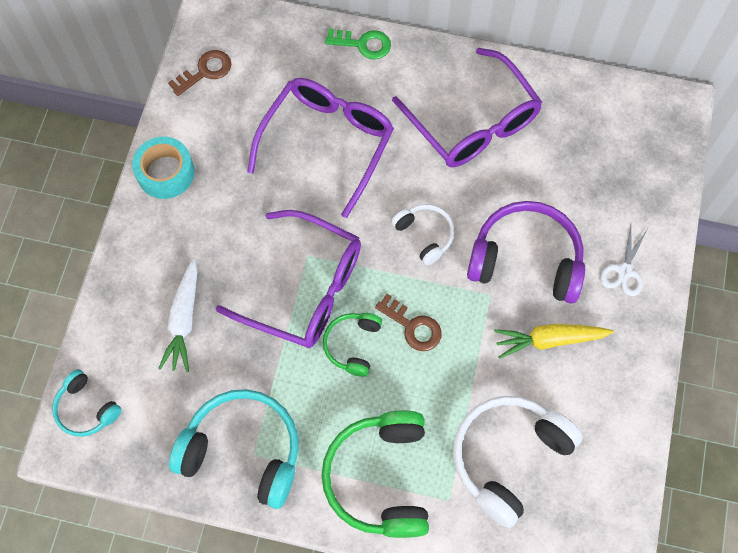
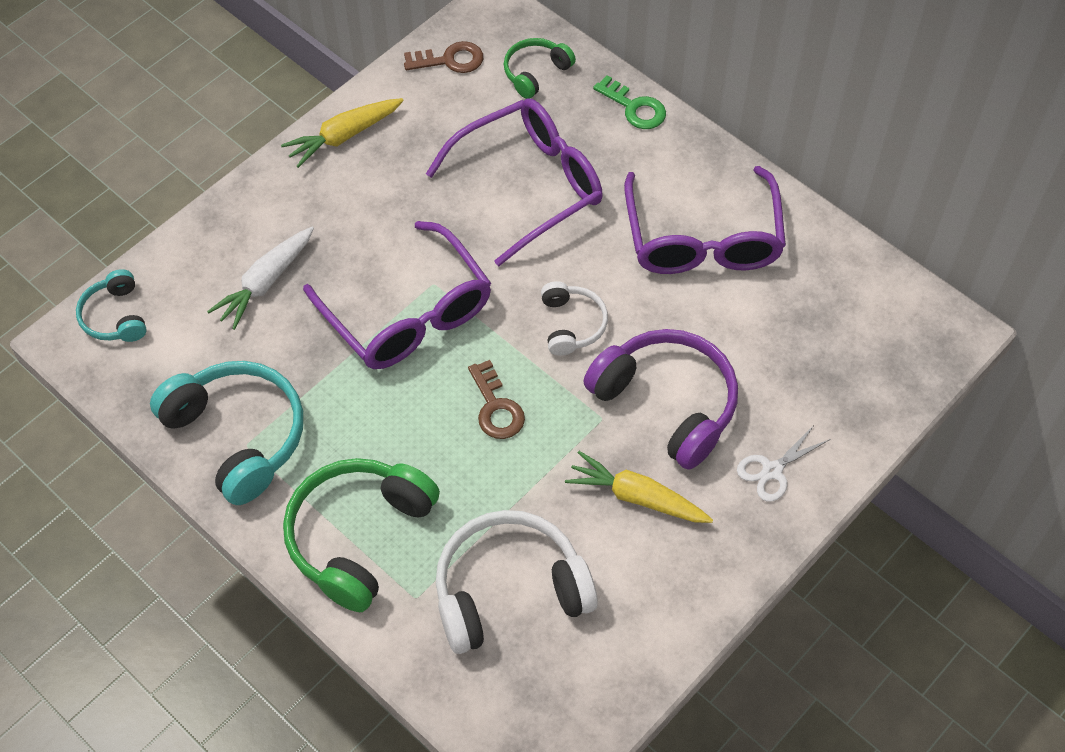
camera: 30 degrees right, 10 degrees down
turquoise tape [132,137,194,199] -> yellow carrot [281,98,404,168]
green headphones [323,313,382,377] -> green headphones moved to [504,38,576,99]

